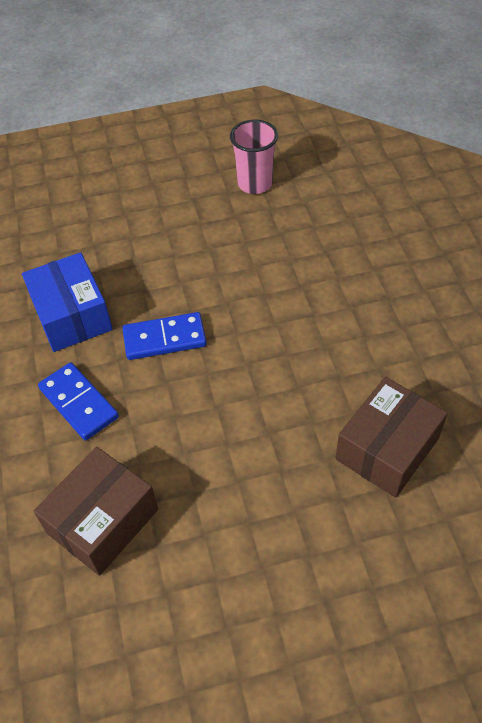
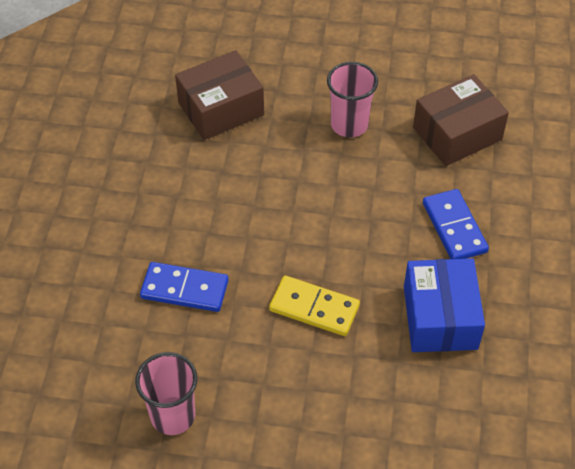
camera: 160 degrees left, 0 degrees up
blue domino [122,312,207,360] -> blue domino moved to [140,262,229,312]
none -> yellow domino [269,276,360,336]
none -> pink cup [327,62,378,137]

